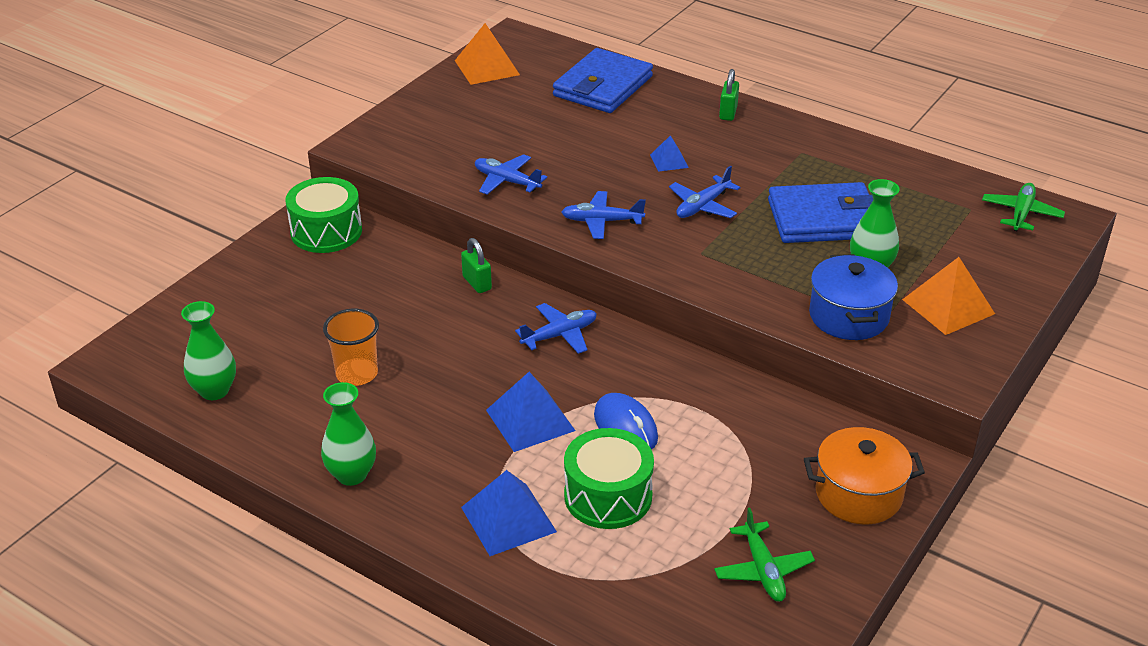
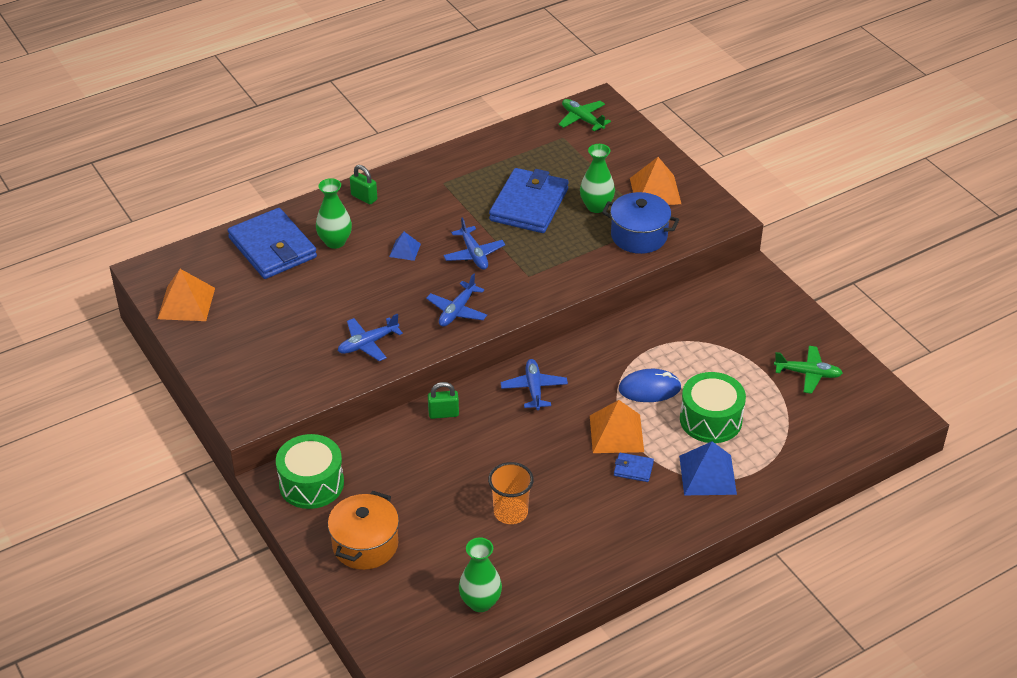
camera: 65 degrees left, 5 degrees up
green vase [321,382,376,486] -> green vase moved to [316,178,352,249]
blue pyramid [486,372,576,452] -> orange pyramid [590,400,644,453]
orange pot [804,427,925,525] -> orange pot moved to [328,491,399,570]
none -> blue wallet [614,453,654,482]

